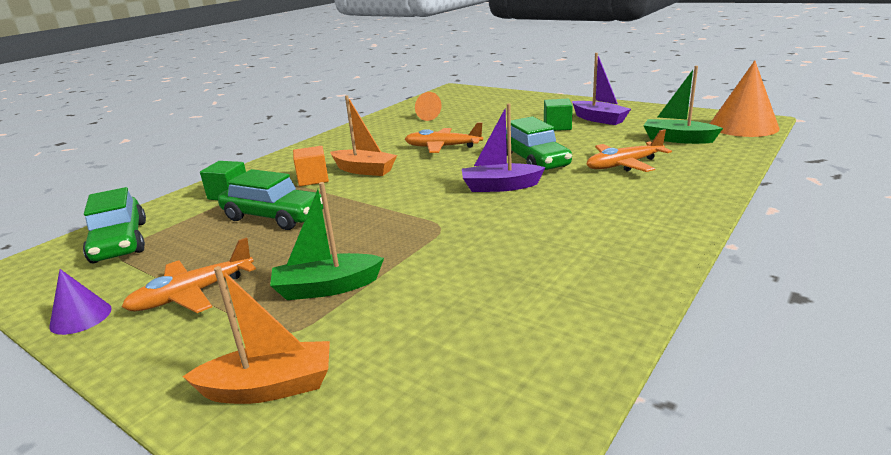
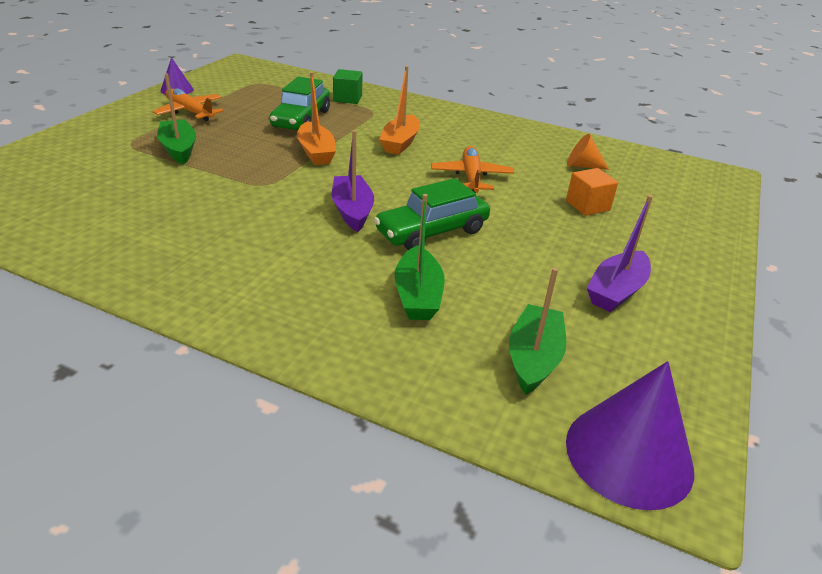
camera: 75 degrees right, 10 degrees up
green car [83,187,146,263] -> none
orange boat [182,266,330,404] -> orange boat moved to [297,72,336,165]
orange cube [293,146,329,186] -> orange cube moved to [566,168,618,216]
green cube [544,99,573,131] -> none
orange plane [587,129,672,172] -> green boat [395,194,445,320]
orange cone [710,60,780,137] -> purple cone [566,361,694,510]

